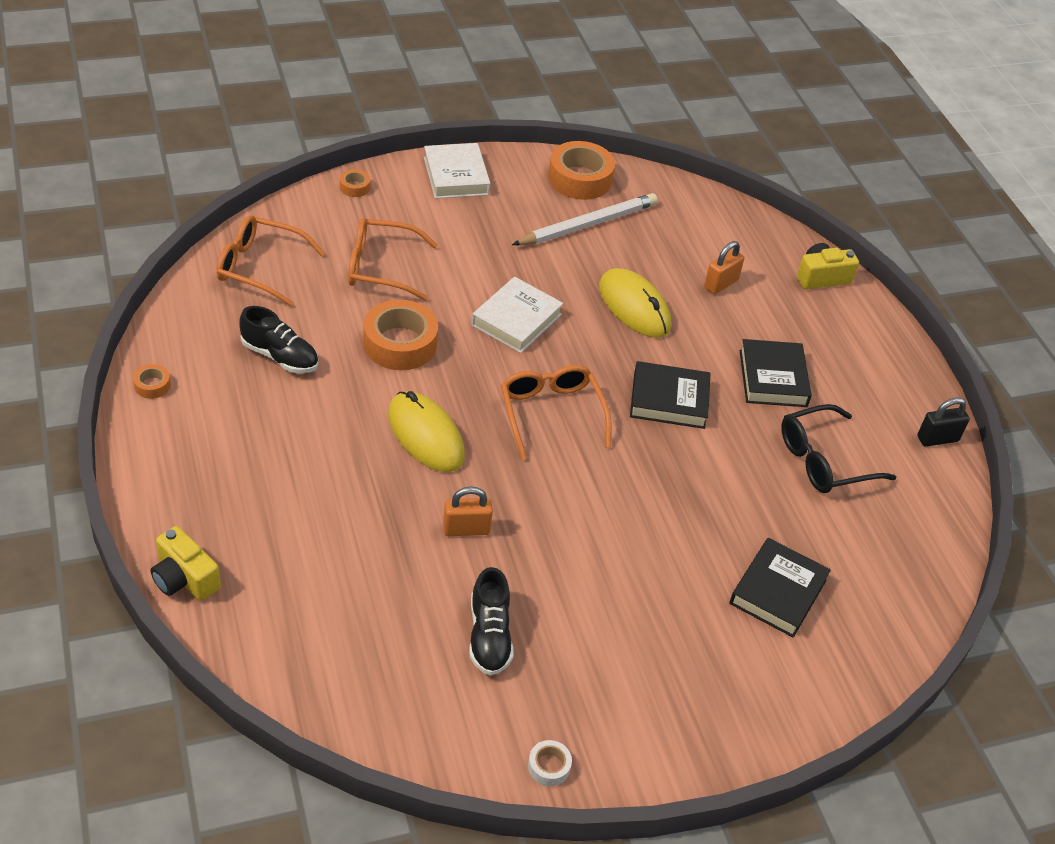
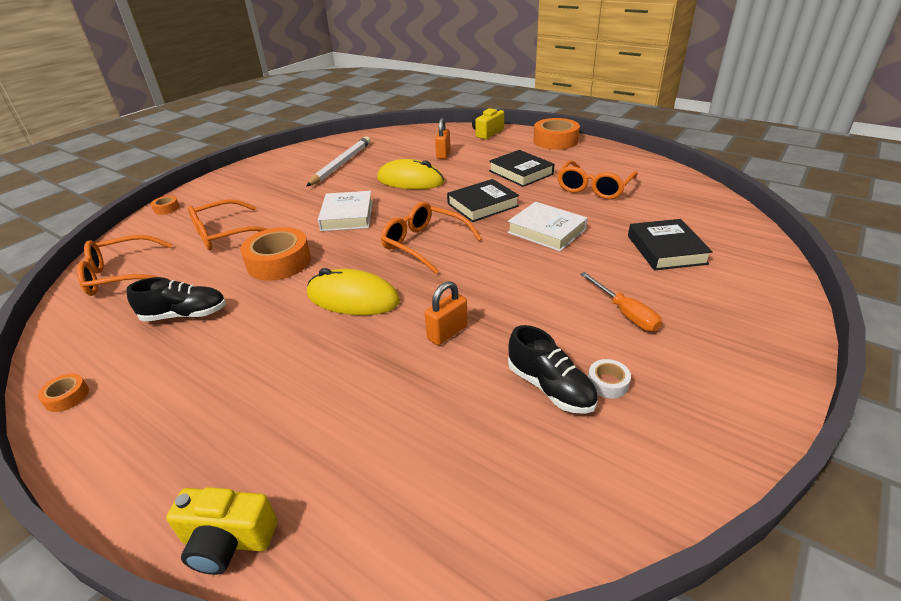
camera: 30 degrees left, 10 degrees down
white book [424,143,491,199] -> white book moved to [507,202,588,251]
white tape [528,740,572,786] -> white tape moved to [588,359,631,398]
orange tape [548,141,615,200] -> orange tape moved to [534,118,580,150]
black glasses [781,404,896,493] -> orange glasses [557,160,638,199]
black padlock [917,398,970,447] -> none
none -> orange screwdriver [580,272,662,331]

